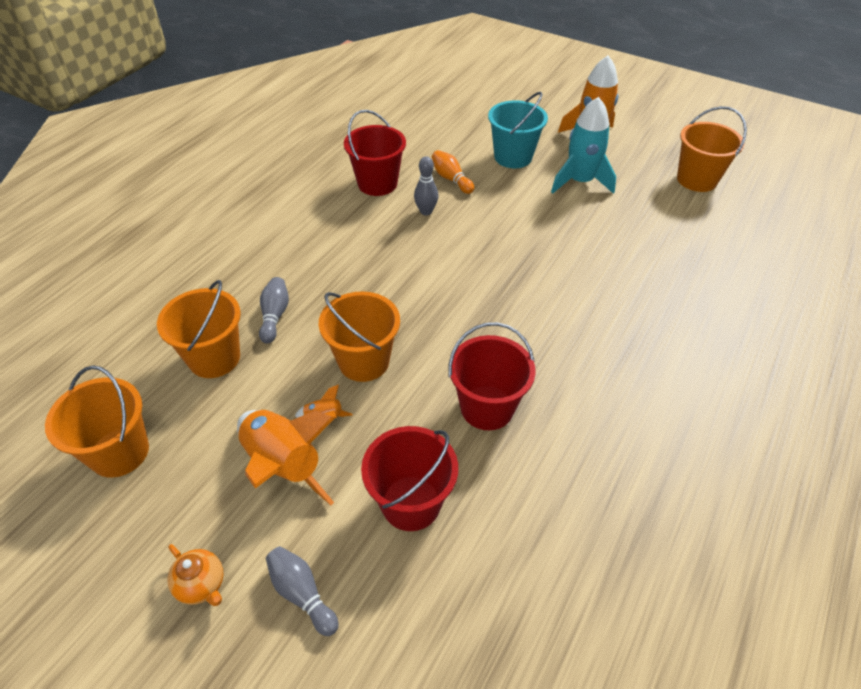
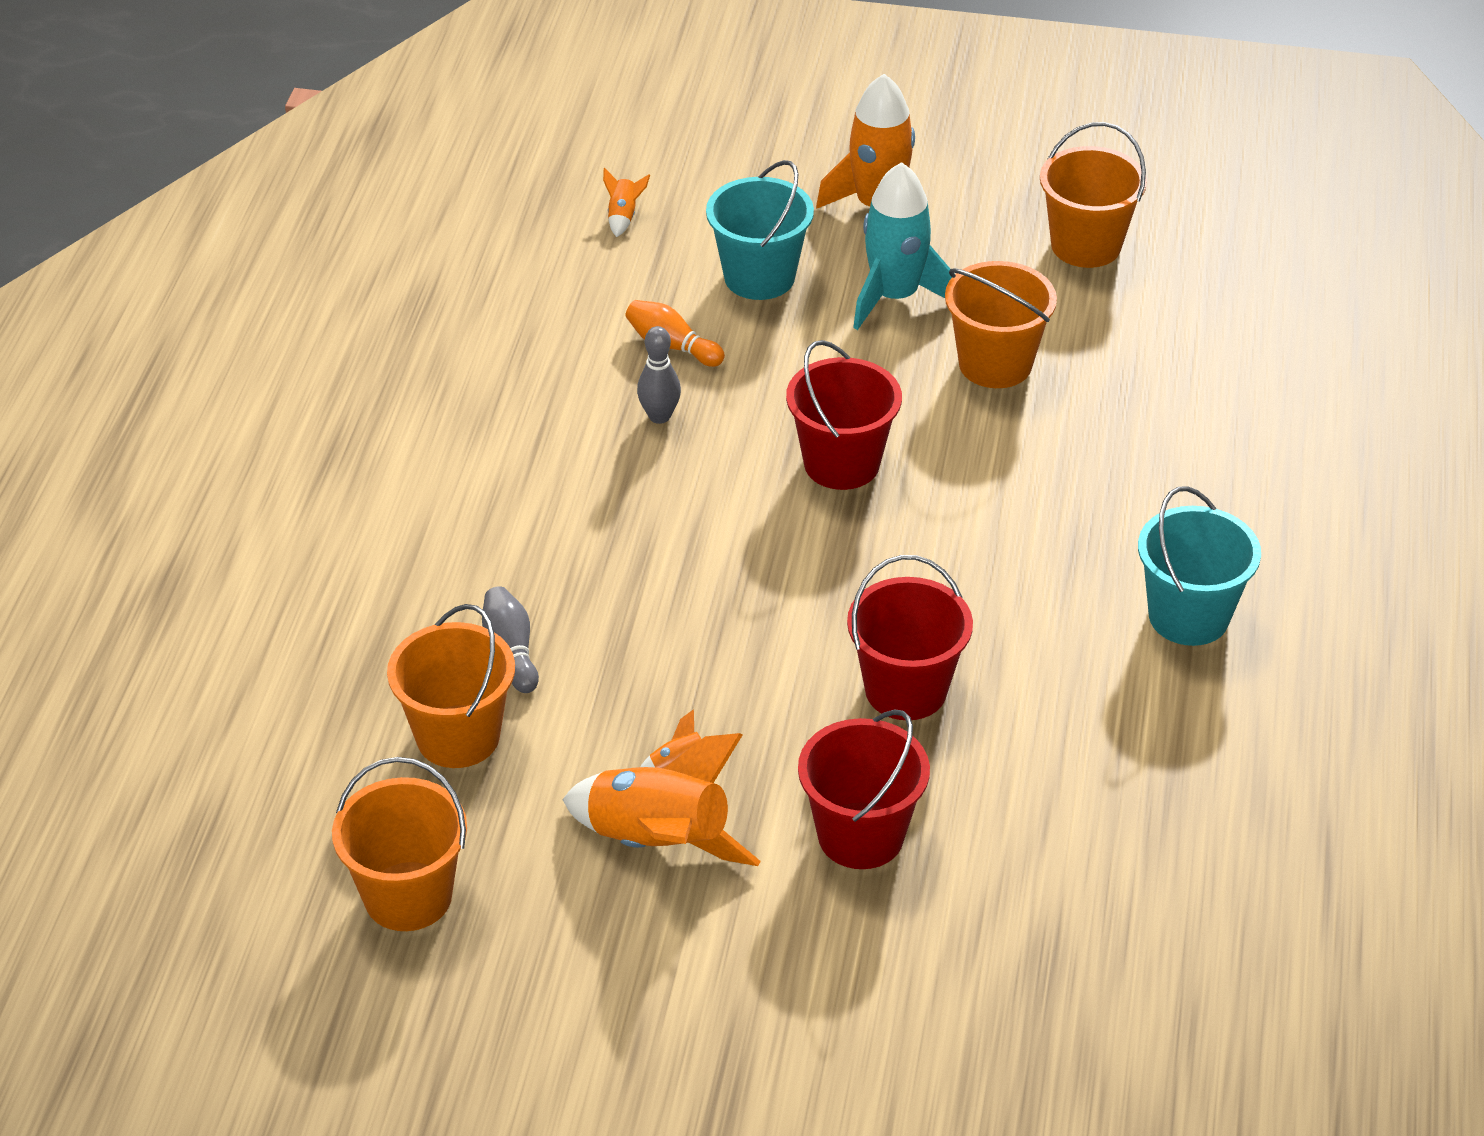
camera: 20 degrees left, 5 degrees down
orange teapot [168,544,223,606] -> none
grey bowling pin [266,546,339,636] -> none
orange bucket [319,291,400,382] -> orange bucket moved to [945,261,1057,388]
red bucket [344,110,406,196] -> red bucket moved to [786,340,902,490]
none -> orange rocket [603,168,650,237]
none -> turquoise bucket [1138,486,1261,646]

